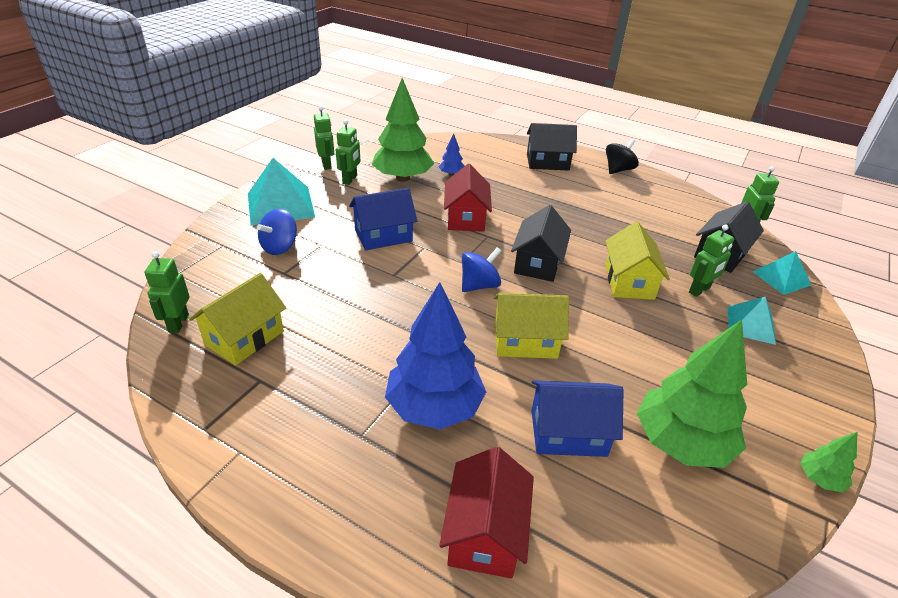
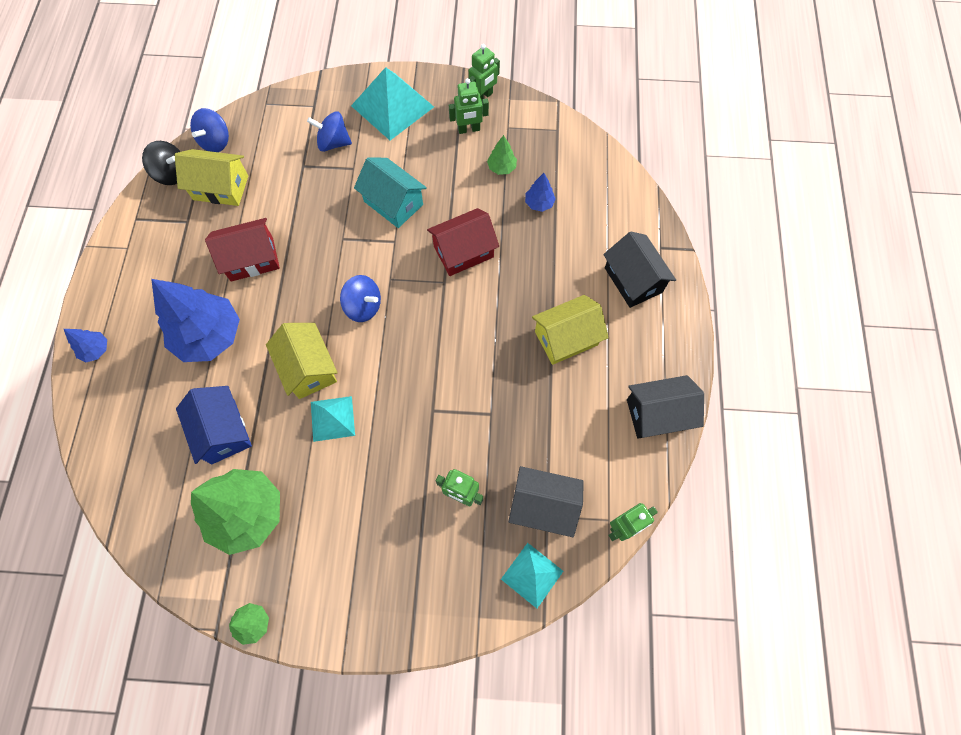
camera: 65 degrees right, 30 degrees up
green robot [145,251,190,333] -> blue spinning top [190,108,229,152]
blue house [349,188,417,250] -> turquoise house [354,157,427,228]
green tree [372,78,434,182] -> green tree [487,135,517,175], size x0.44
red house [439,447,534,579] -> red house moved to [205,218,280,282]
black house [511,205,571,282] -> black house moved to [627,375,704,439]
black spinning top [606,139,639,174] -> black spinning top moved to [142,141,181,185]
yellow house [606,222,670,300] -> yellow house moved to [532,295,609,365]
turquoise pyramid [728,297,776,345] -> turquoise pyramid moved to [311,396,355,442]
none -> blue tree [64,329,107,362]

